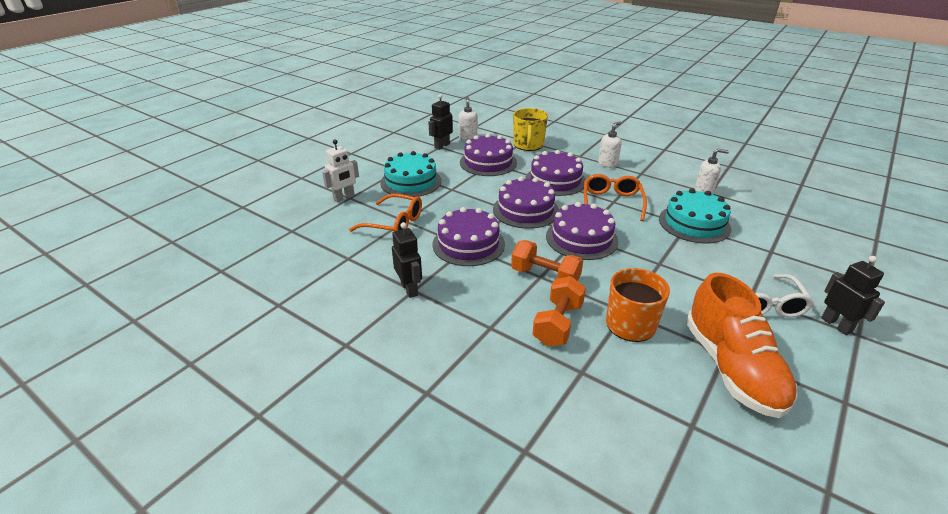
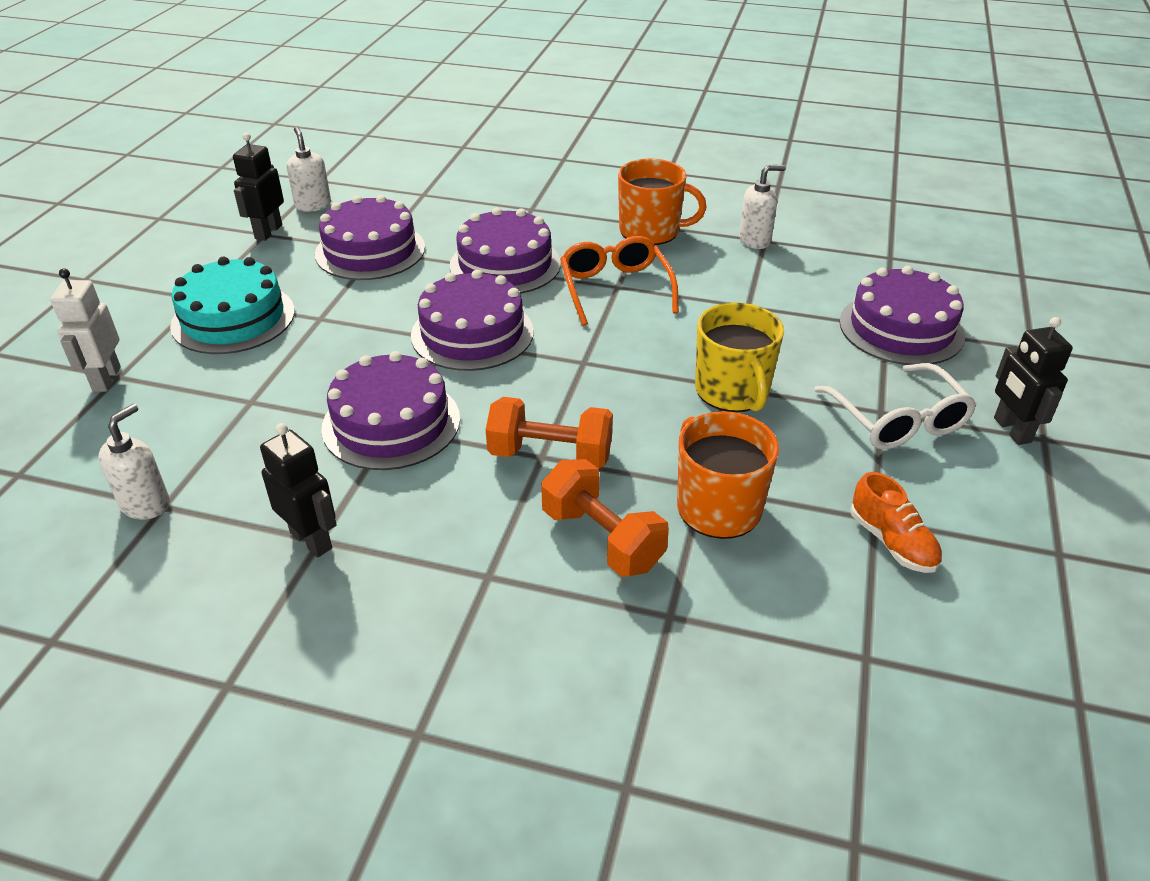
camera: 20 degrees left, 5 degrees up
white robot [322,139,359,202] -> white robot turned 150 degrees clockwise [50,268,121,392]
orange glasses [349,194,422,232] -> none
yellow mug [513,108,548,151] -> yellow mug moved to [695,303,784,412]
orange dumbbell [533,276,586,346] -> orange dumbbell turned 45 degrees counterclockwise [541,459,669,577]
purple cake [546,202,619,260] -> purple cake moved to [839,266,965,365]
white soap dispenser [598,121,622,168] -> white soap dispenser moved to [98,404,170,520]
turquoise cake [659,188,731,244] -> none
orange shoe [686,273,798,418] -> orange shoe [850,472,942,573], size x0.47
black robot [821,256,885,335] -> black robot turned 150 degrees counterclockwise [994,317,1073,445]
none -> orange mug [618,159,706,245]

